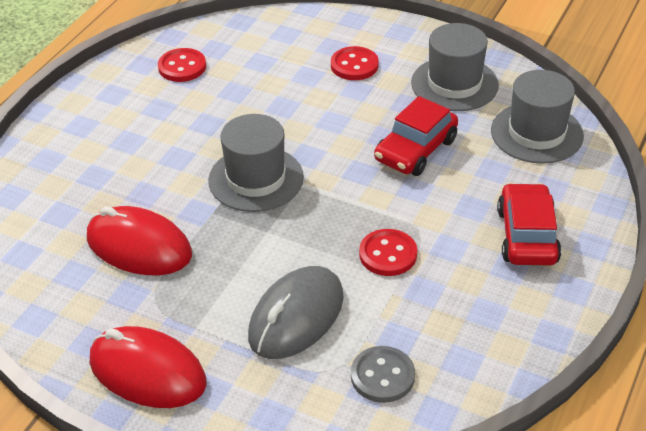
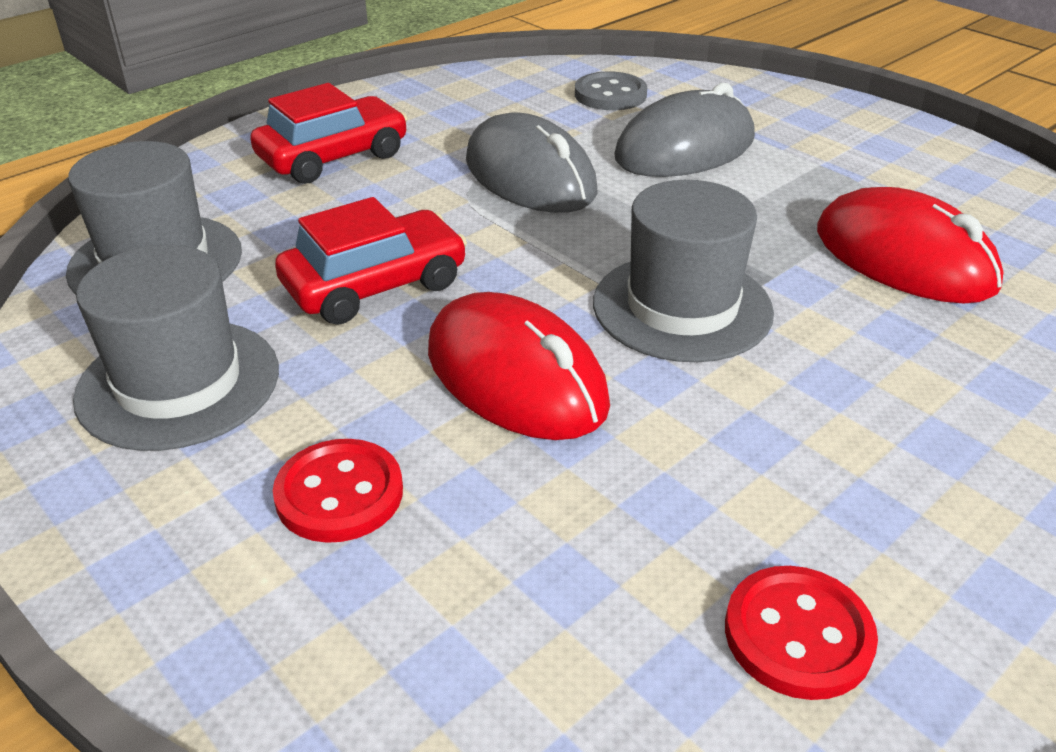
camera: 160 degrees left, 5 degrees down
red mouse [90,326,207,408] -> red mouse moved to [428,292,610,440]
red button [359,229,417,276] -> grey mouse [466,112,598,213]
red car [497,183,561,265] -> red car turned 150 degrees counterclockwise [250,83,408,184]

